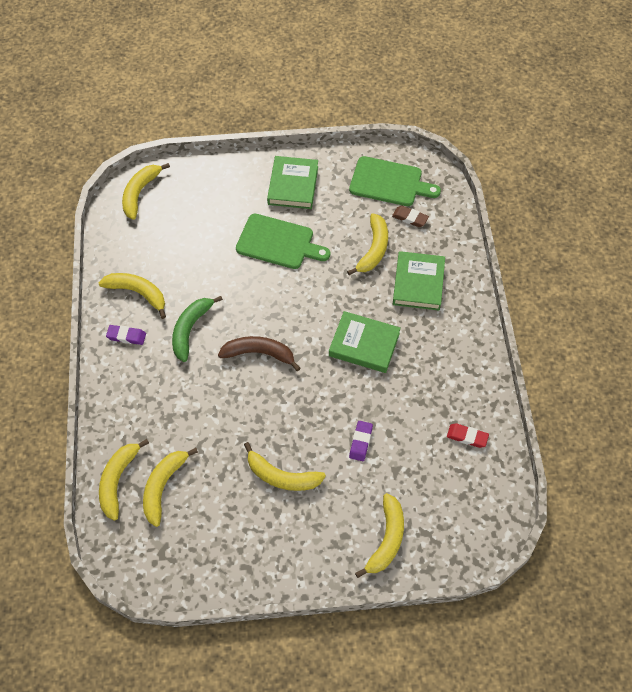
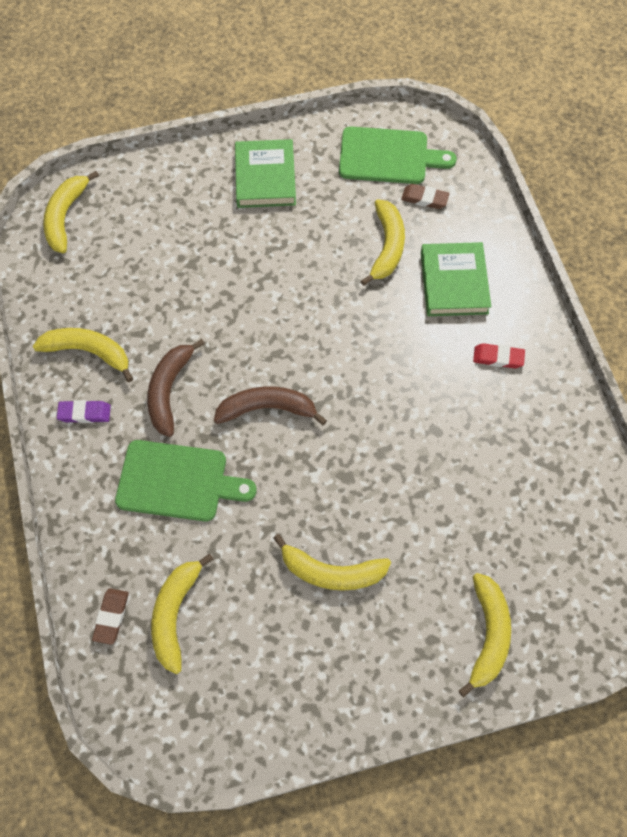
camera: 10 degrees left, 5 degrees up
yellow banana [99,439,149,521] -> brown eraser [92,588,129,645]
green banana [172,296,223,362] -> brown banana [147,339,205,437]
green cutting board [236,214,330,269] -> green cutting board moved to [115,440,257,521]
green book [329,311,401,373] -> none
purple eraser [349,421,373,461] -> none
red eraser [447,423,489,448] -> red eraser moved to [473,343,525,368]

